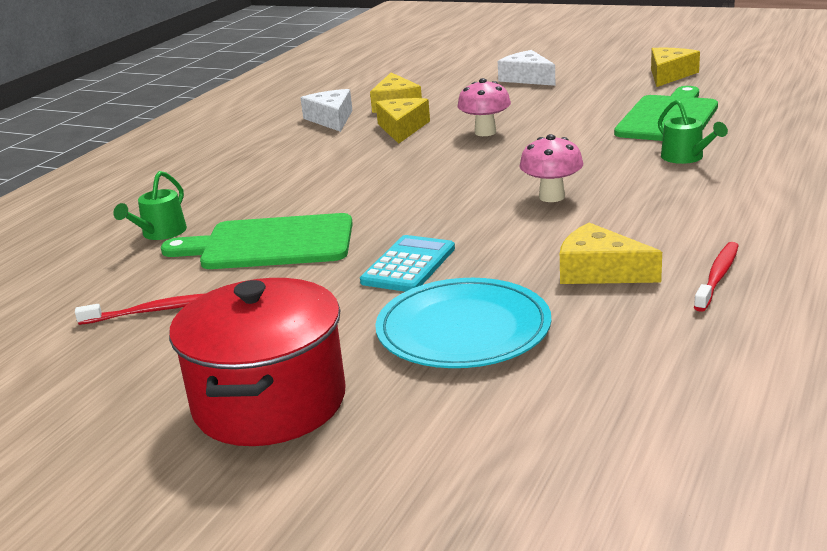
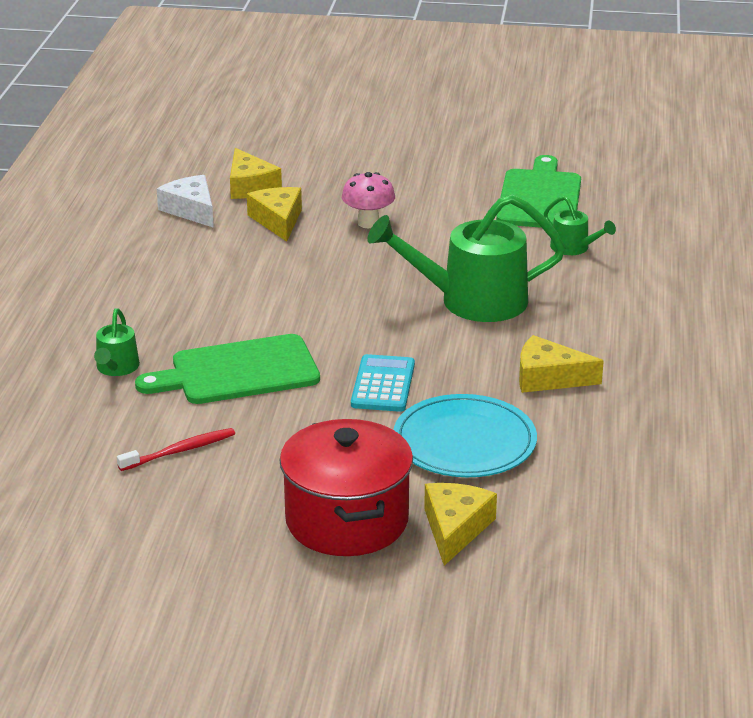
camera: 20 degrees left, 5 degrees up
white cheese [498,50,556,86] -> none
pink mushroom [519,134,583,202] -> green watering can [367,195,565,322]
yellow cheese [651,48,700,87] -> yellow cheese moved to [424,483,497,566]
red toothbrush [694,242,739,312] -> none

